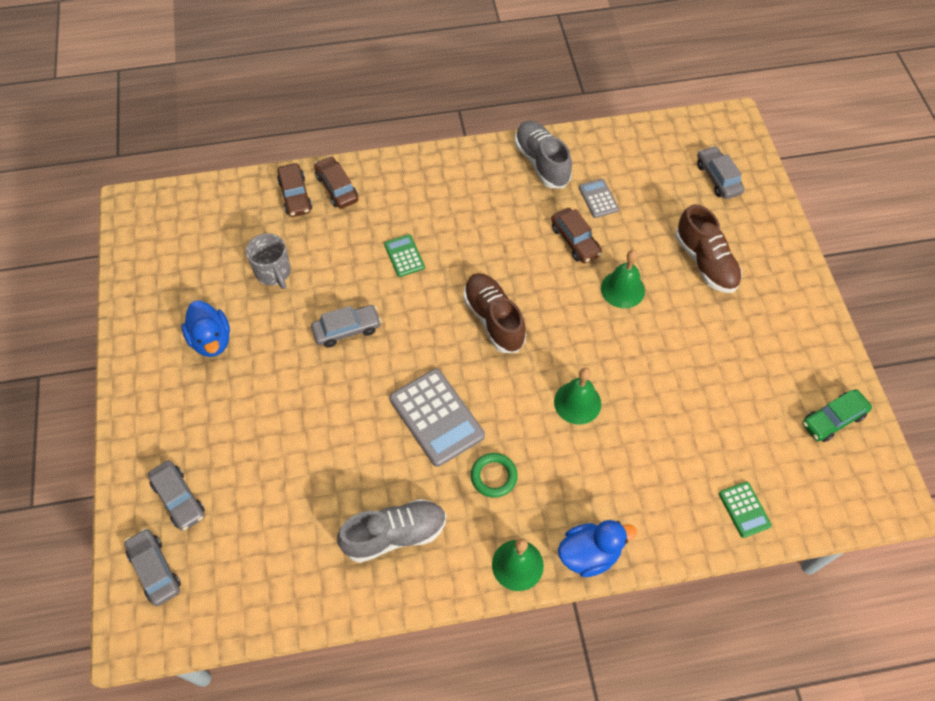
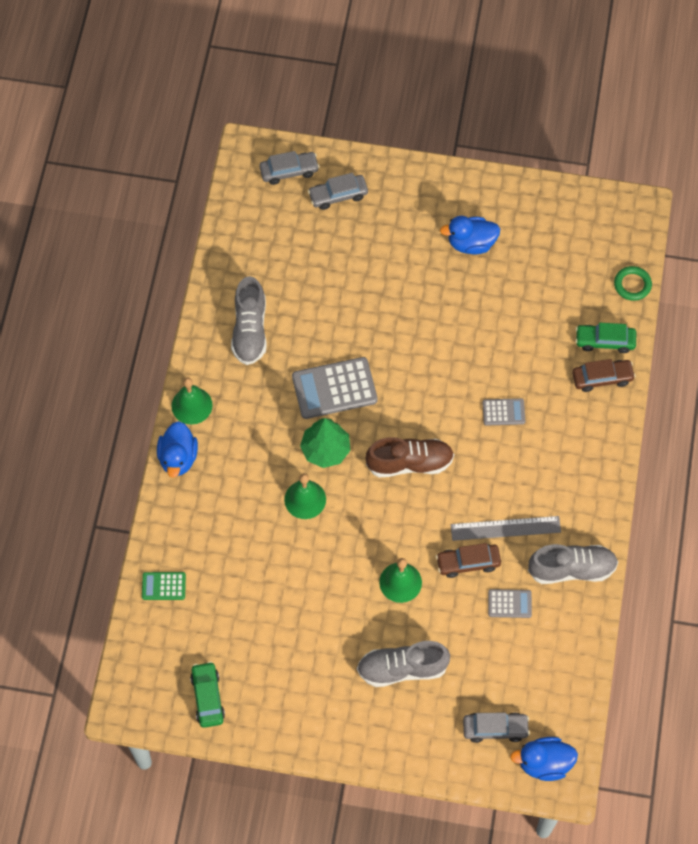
camera: 110 degrees right, 5 degrees up
grey mug [246,233,291,289] -> none
brown car [277,163,312,217] -> green car [575,323,636,353]
grey car [311,305,382,348] -> none
green calculator [384,234,425,277] -> grey calculator [482,398,525,426]
green ring [471,453,518,498] -> green ring moved to [614,266,652,301]
brown shoe [675,204,742,293] -> grey shoe [357,641,450,687]
none -> green tree [300,418,350,468]
none -> grey ruler [451,516,561,541]
none -> blue duck [510,737,578,781]

